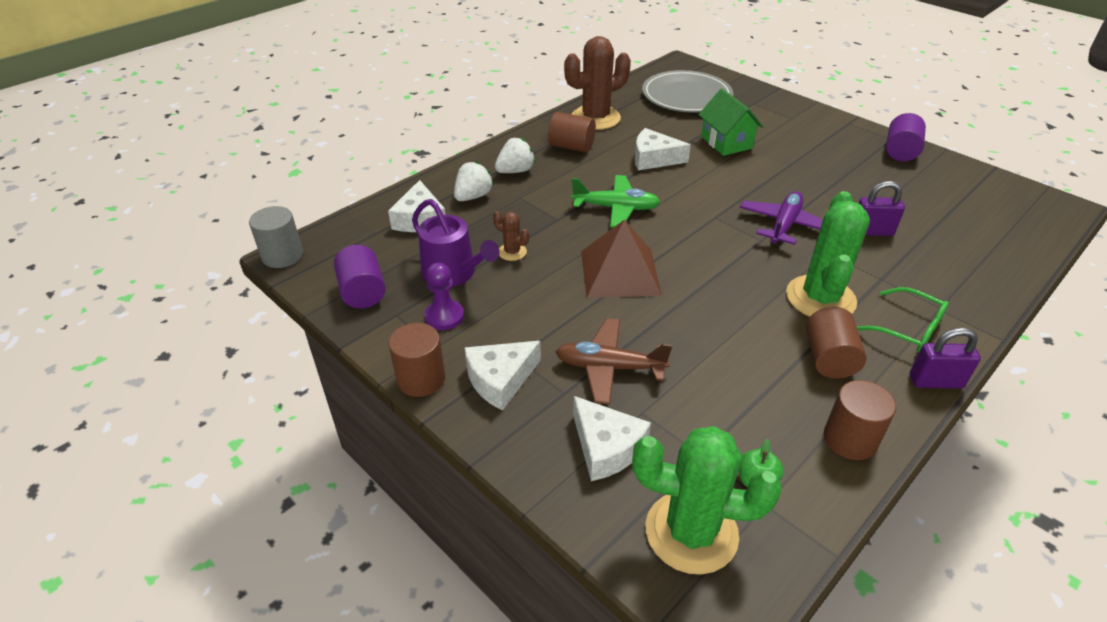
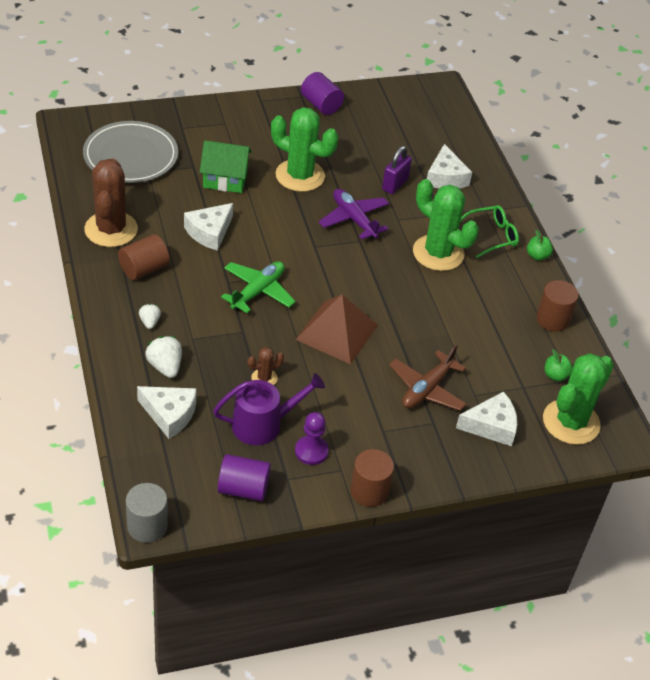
camera: 65 degrees left, 5 degrees up
white cheese [465,341,541,411] -> white cheese moved to [427,144,472,188]
white strawberry [495,138,535,173] -> white strawberry [139,304,161,329], size x0.61
brown cylinder [806,307,867,379] -> none
purple padlock [910,327,981,389] -> green apple [527,230,553,261]
none -> green cactus [271,107,338,192]

